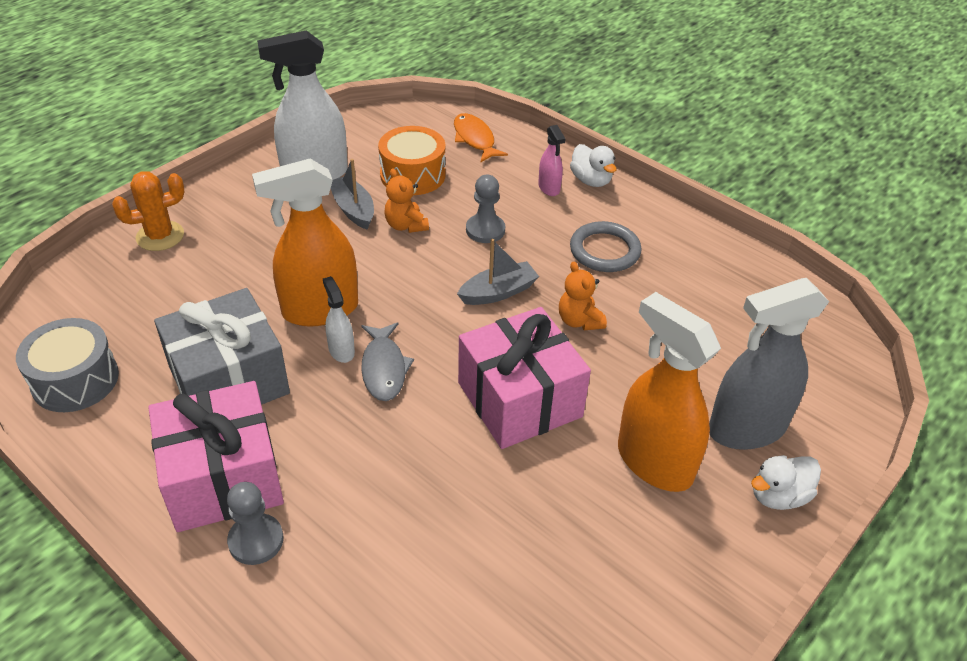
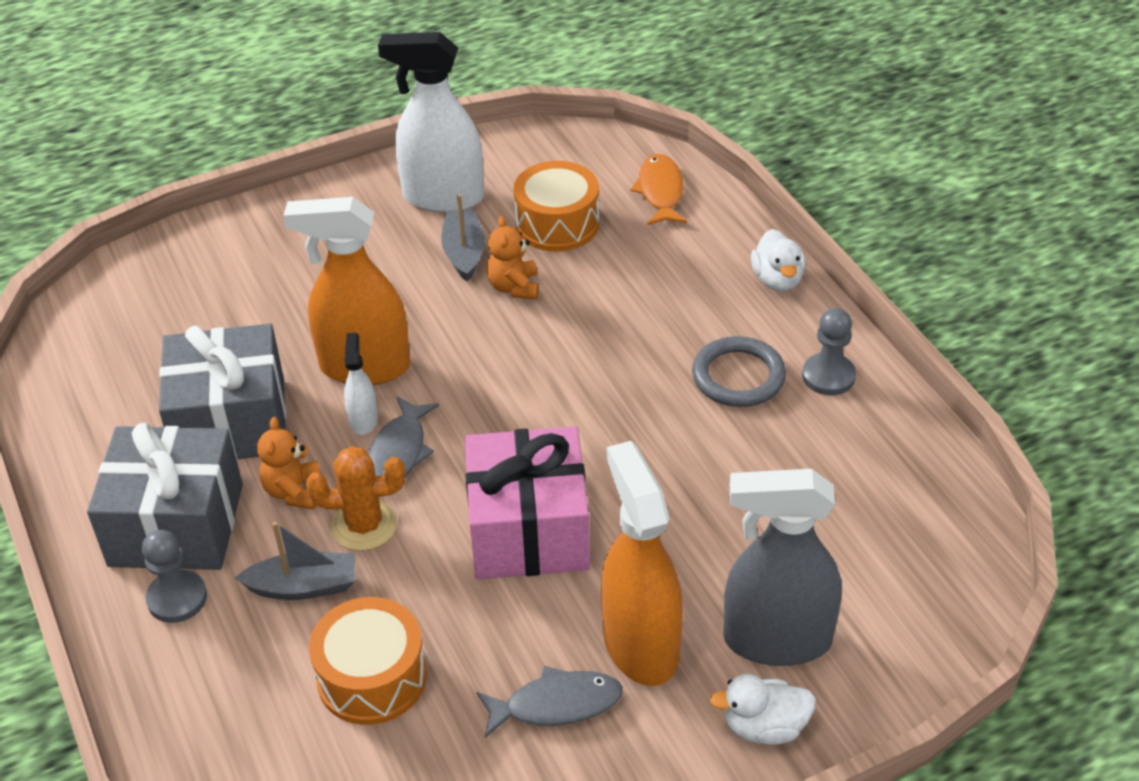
camera: 25 degrees right, 0 degrees up
grey drum [16,318,119,412] -> none
orange cactus [112,171,185,251] -> orange cactus moved to [306,446,405,551]
pink gift [148,381,284,532] -> grey gift [87,423,243,570]
grey boat [457,239,539,305] -> grey boat moved to [235,522,355,600]
grey pawn [466,175,505,243] -> grey pawn moved to [802,308,856,395]
pink spray bottle [538,125,565,196] -> none
orange teddy bear [559,262,607,330] -> orange teddy bear moved to [257,417,321,510]
none -> orange drum [309,597,427,725]
none -> grey fish [476,666,623,738]

